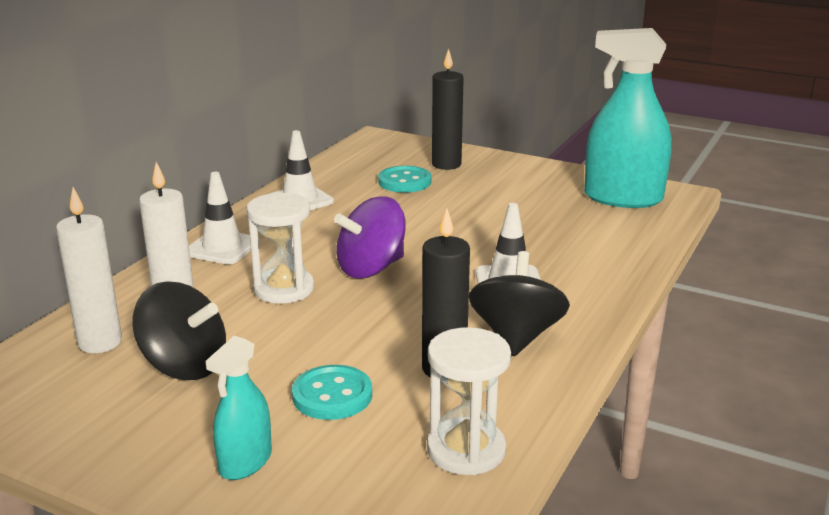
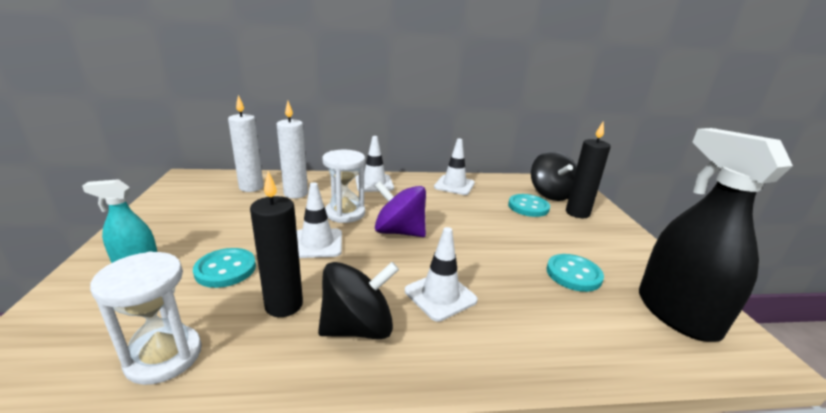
camera: 55 degrees right, 0 degrees up
black spinning top [132,281,226,380] -> black spinning top moved to [531,151,577,201]
turquoise spray bottle [584,28,672,208] -> black spray bottle [639,128,793,342]
none -> white traffic cone [297,182,342,258]
none -> turquoise button [546,254,604,292]

